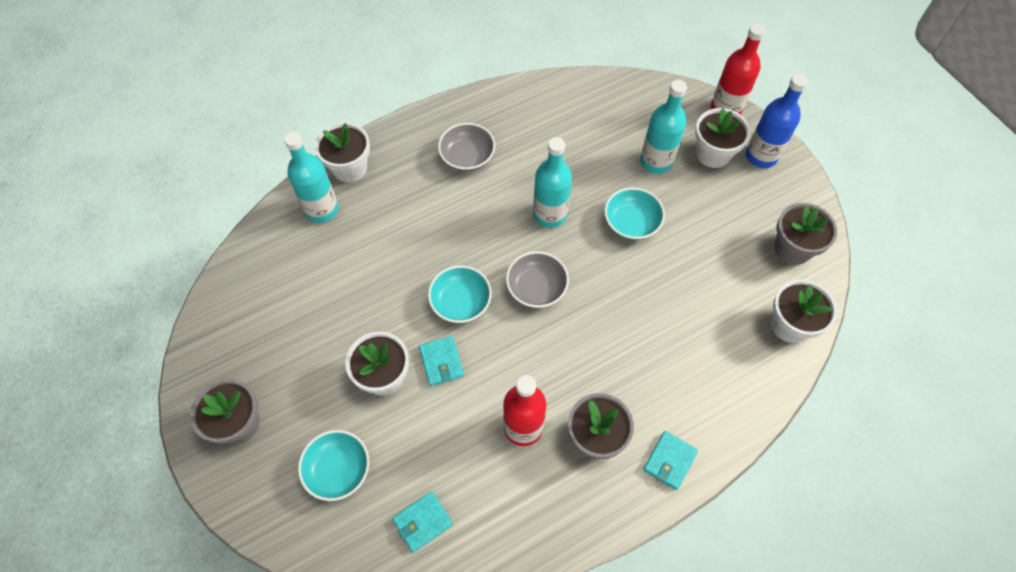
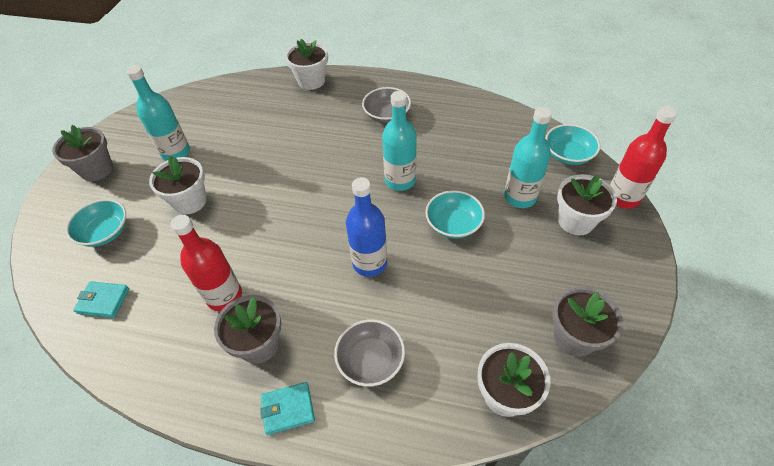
camera: 45 degrees right, 10 degrees down
turquoise bottle [284,132,338,223] -> turquoise bottle moved to [126,65,190,161]
turquoise wallet [419,336,464,386] -> none
turquoise bowl [428,266,492,323] -> turquoise bowl moved to [545,124,600,165]
grey bowl [506,251,569,308] -> grey bowl moved to [334,319,405,387]
blue bottle [746,74,808,168] -> blue bottle moved to [346,177,387,277]

